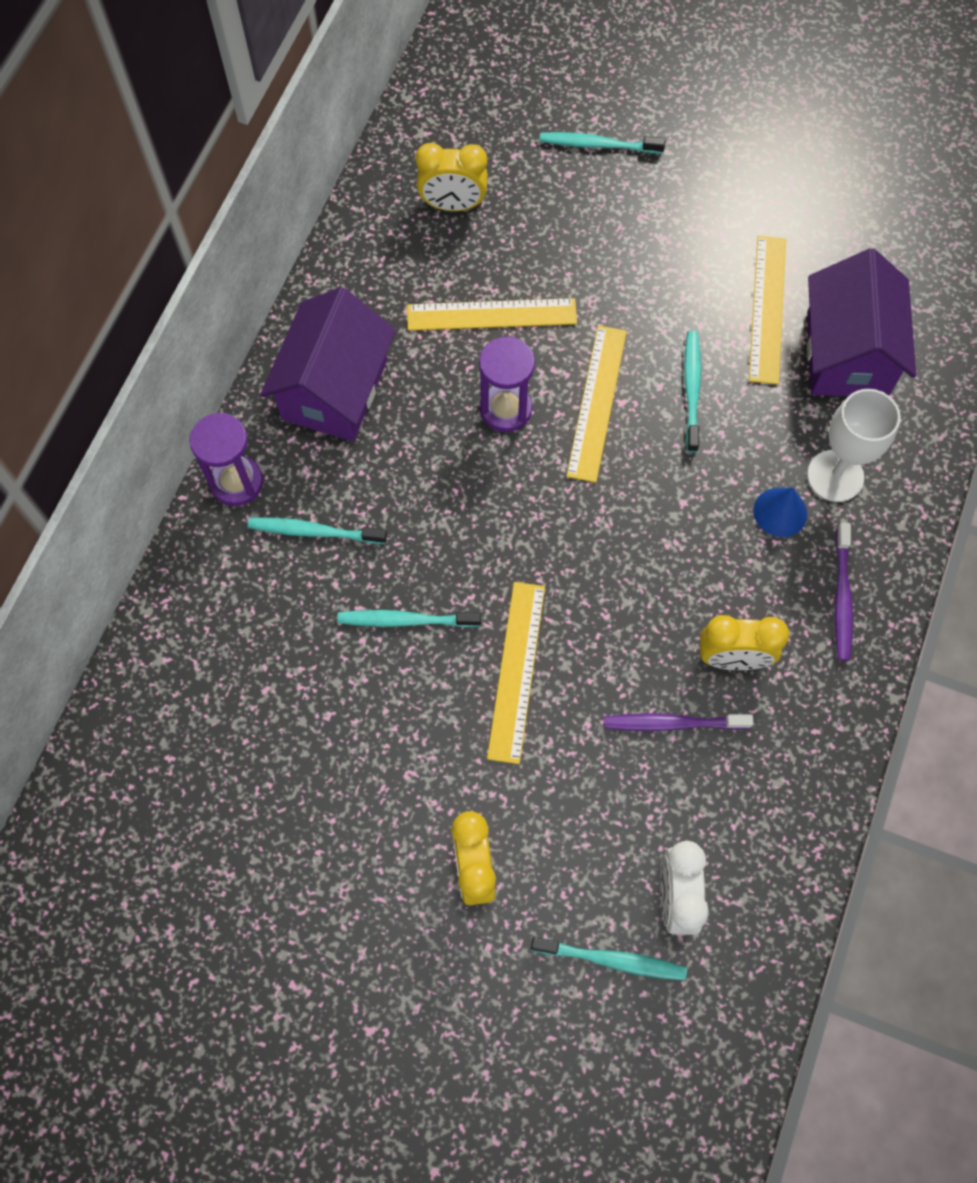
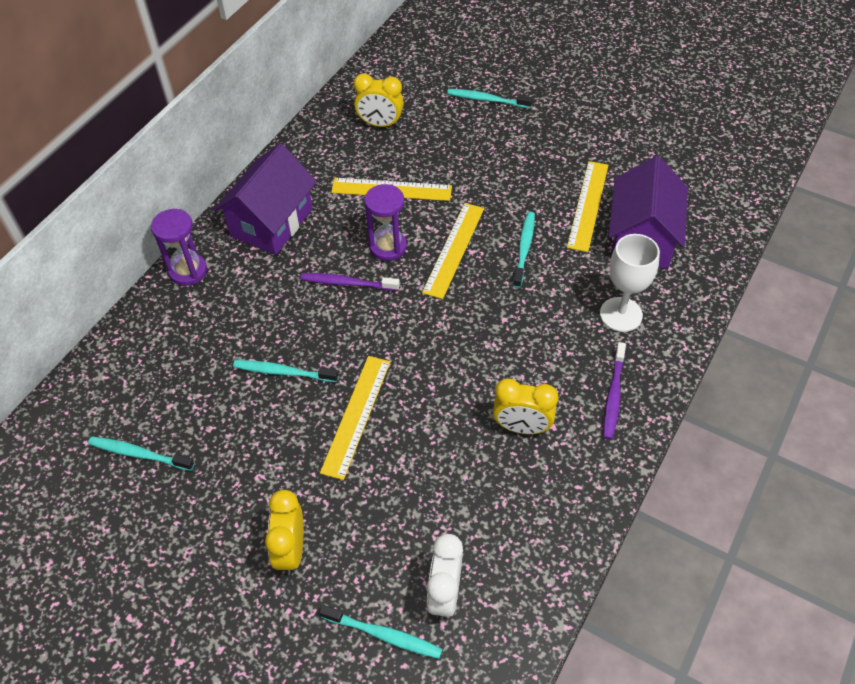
camera: 10 degrees right, 15 degrees down
turquoise toothbrush [248,518,387,544] -> turquoise toothbrush moved to [88,436,194,471]
purple toothbrush [604,713,754,731] -> purple toothbrush moved to [301,273,400,291]
blue cone [753,488,807,537] -> none

